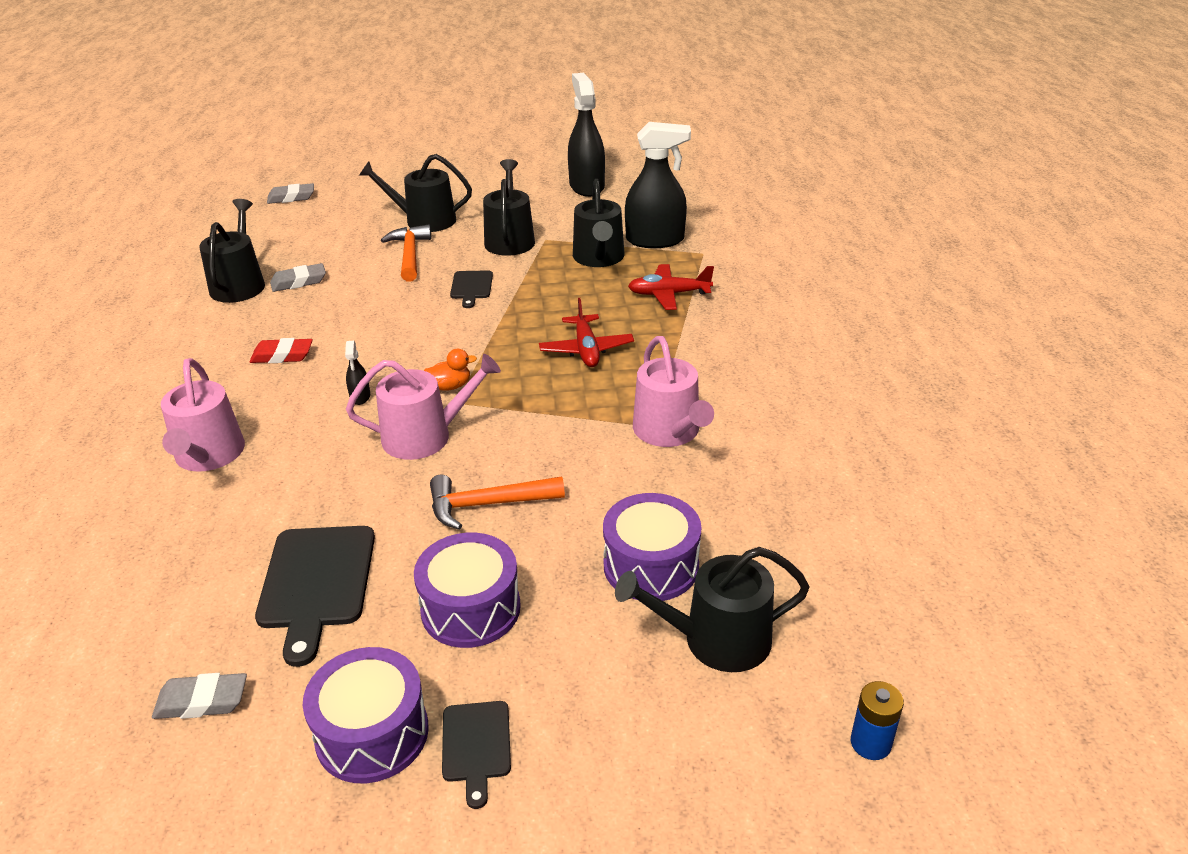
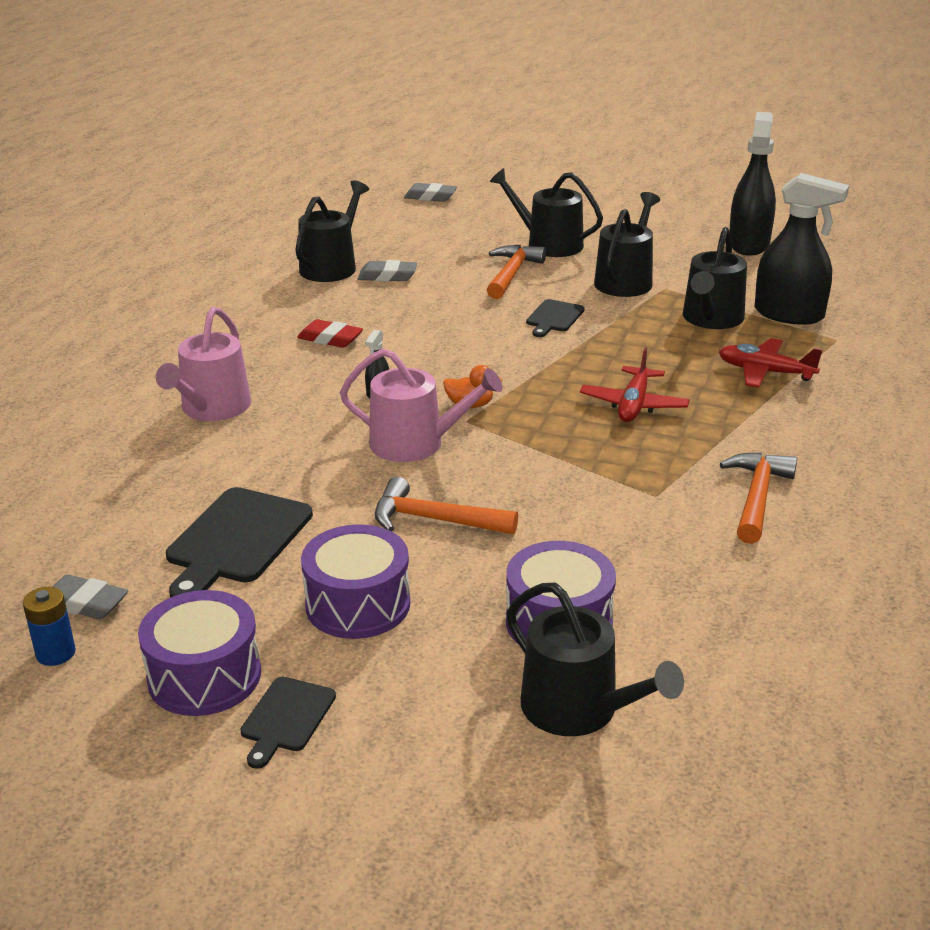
camera: 25 degrees right, 5 degrees down
black watering can [615,547,810,672] -> black watering can turned 150 degrees counterclockwise [506,583,684,736]
pink watering can [633,336,714,447] -> none
blue battery [851,681,904,760] -> blue battery moved to [23,587,76,666]
none -> orange hammer [720,452,797,544]

